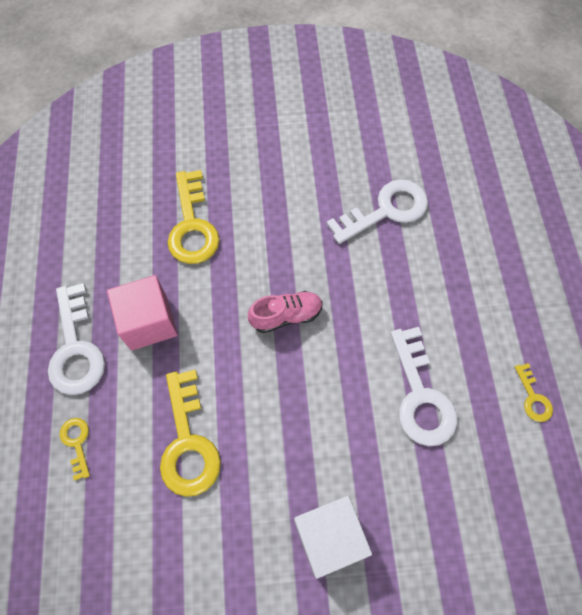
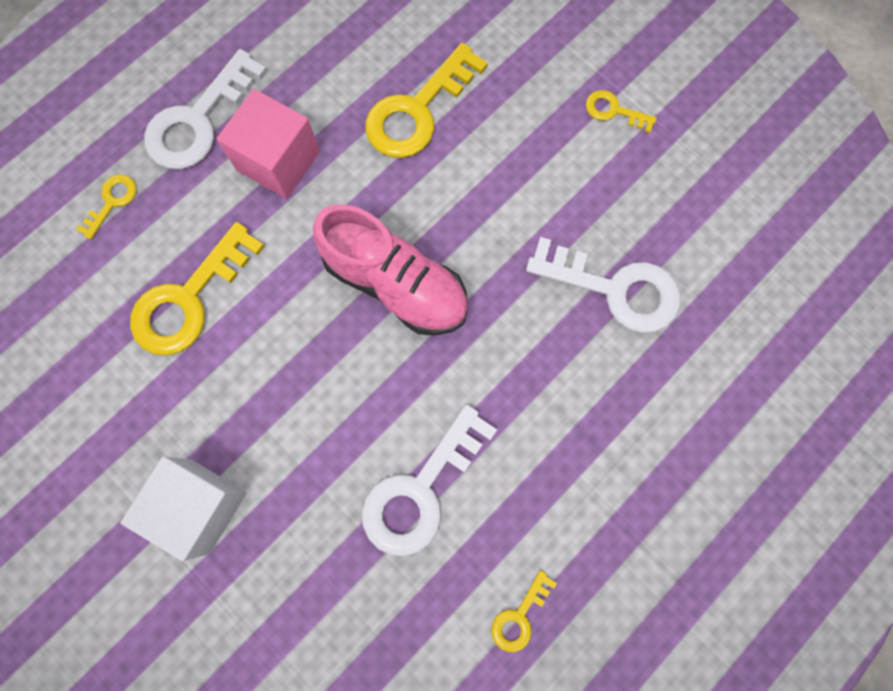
camera: 50 degrees right, 10 degrees up
pink shoe [248,291,323,333] -> pink shoe [313,204,468,336], size x1.63
none -> yellow key [586,90,657,133]

